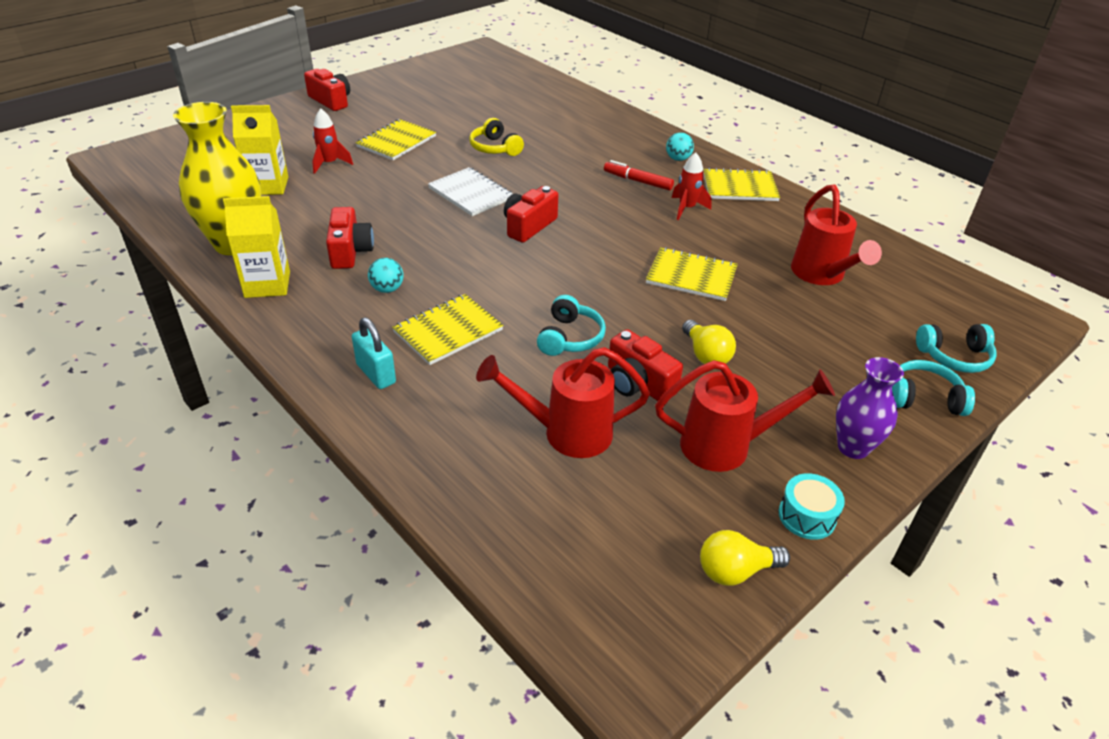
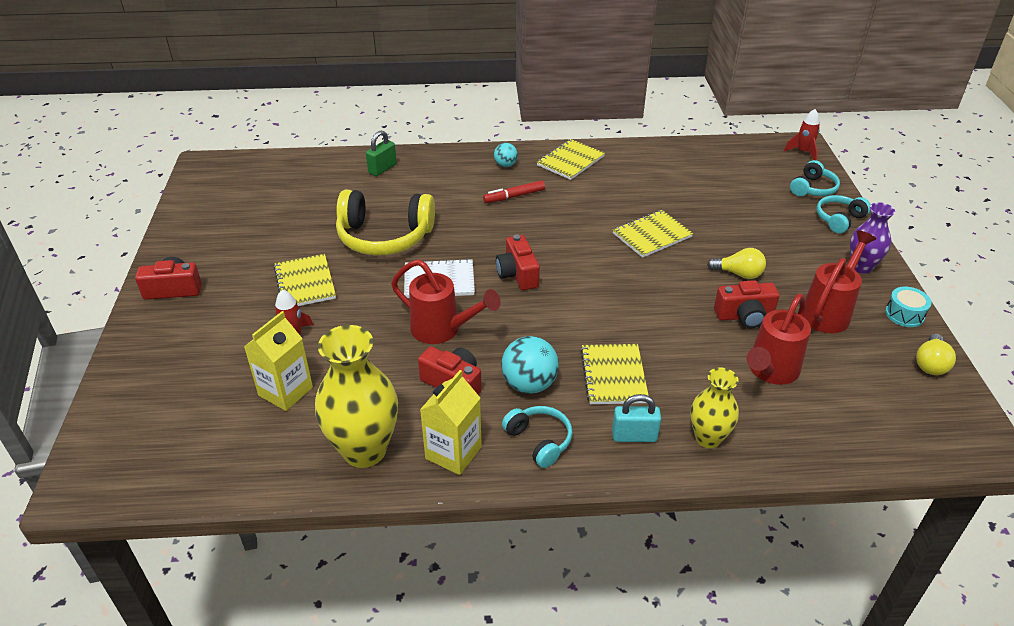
camera: 50 degrees left, 0 degrees up
turquoise ball [368,258,404,293] -> turquoise ball [501,336,559,394], size x1.74
yellow headphones [469,118,524,156] -> yellow headphones [336,190,435,255], size x1.89
turquoise headphones [537,295,606,356] -> turquoise headphones moved to [502,406,572,468]
red rocket [672,152,712,220] -> red rocket moved to [784,109,820,160]
red watering can [791,184,882,285] -> red watering can moved to [391,259,501,344]
none -> green padlock [366,131,397,176]
none -> yellow vase [691,367,739,448]

